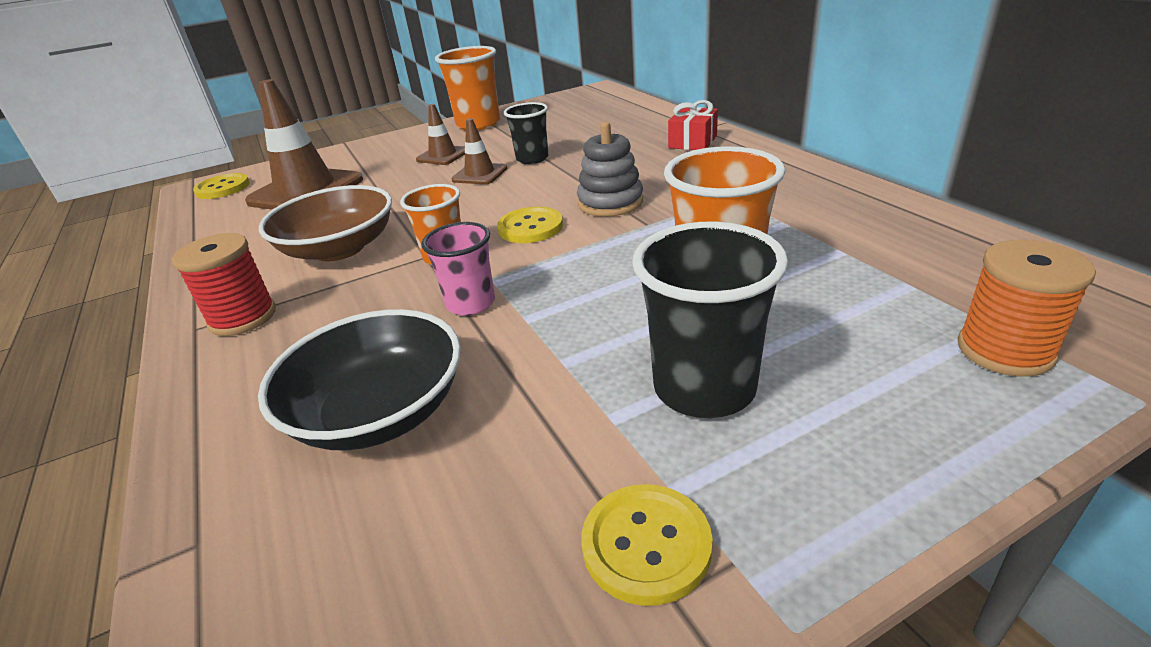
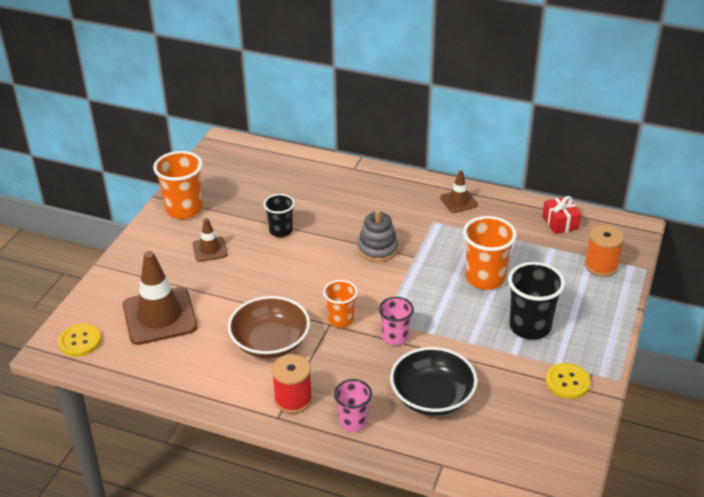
camera: 45 degrees left, 5 degrees up
brown traffic cone [451,118,508,184] -> brown traffic cone moved to [440,170,478,213]
yellow button [497,207,563,243] -> none
red gift [668,100,718,150] -> red gift moved to [542,196,581,234]
none -> pink cup [334,379,372,432]

